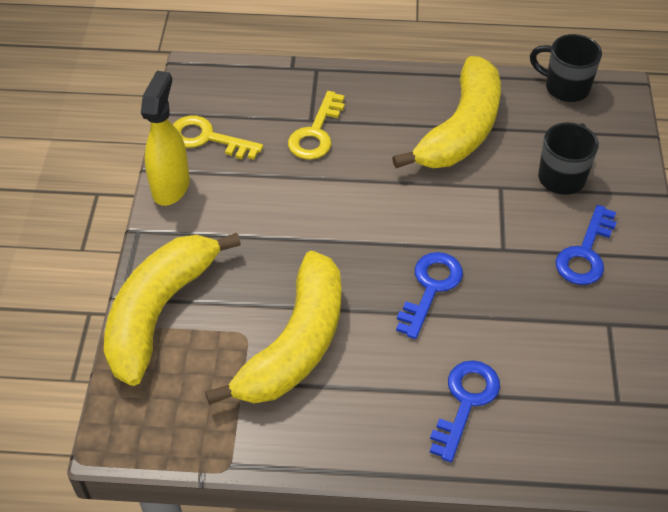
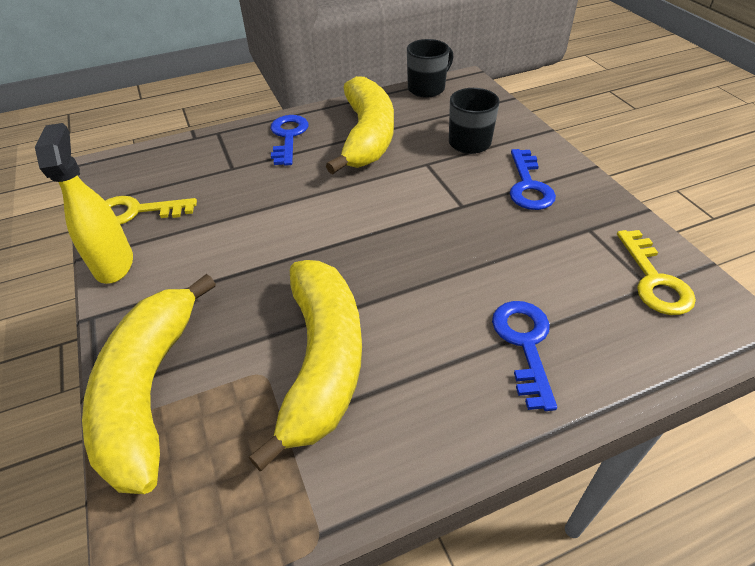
camera: 25 degrees left, 5 degrees down
yellow key [288,91,345,160] -> yellow key moved to [617,230,696,315]
blue key [396,252,463,339] -> blue key moved to [271,115,308,166]
black mug [530,34,602,102] -> black mug turned 135 degrees clockwise [407,39,454,98]

